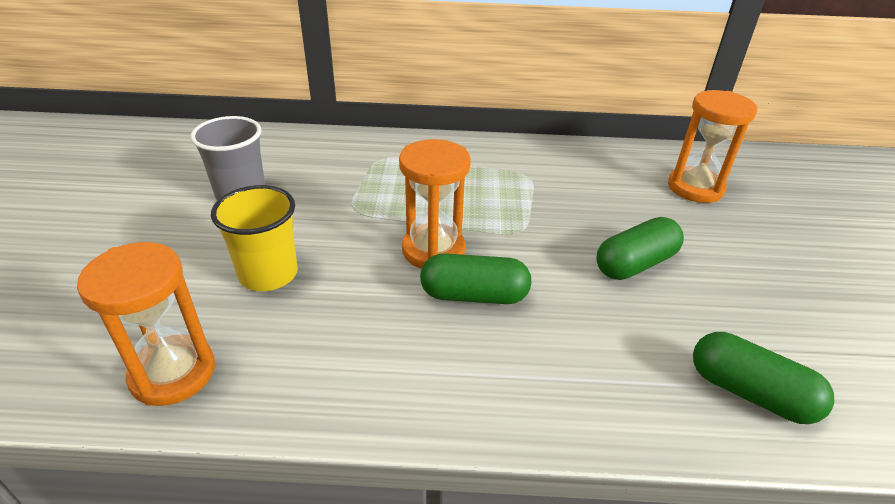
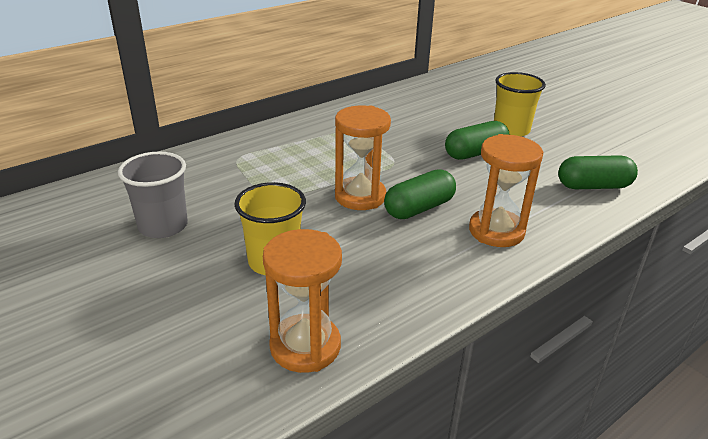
camera: 40 degrees left, 5 degrees down
green capsule [597,217,684,280] -> green capsule turned 45 degrees clockwise [445,121,510,160]
orange hourglass [668,90,757,203] -> orange hourglass moved to [469,134,543,247]
none -> yellow cup [494,72,546,137]

